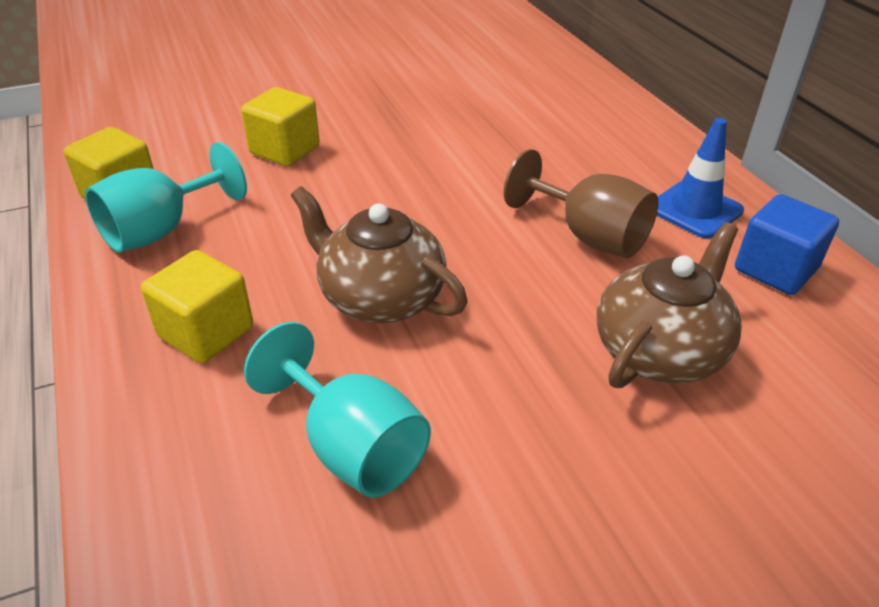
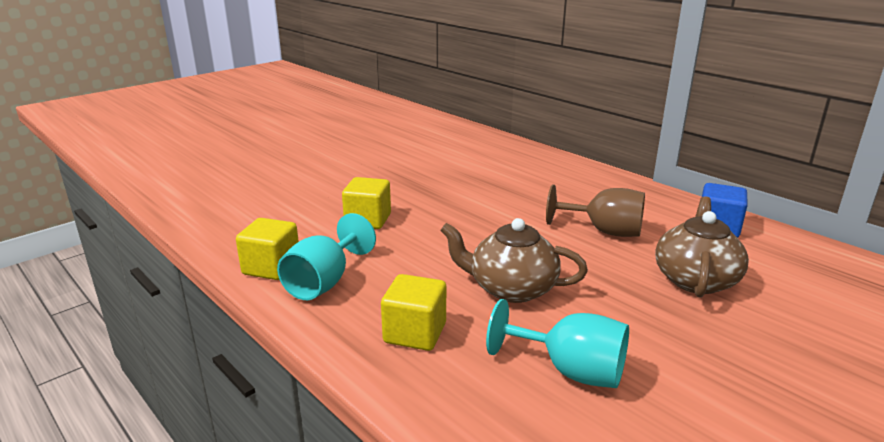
camera: 20 degrees left, 15 degrees down
blue traffic cone [657,118,744,239] -> none

